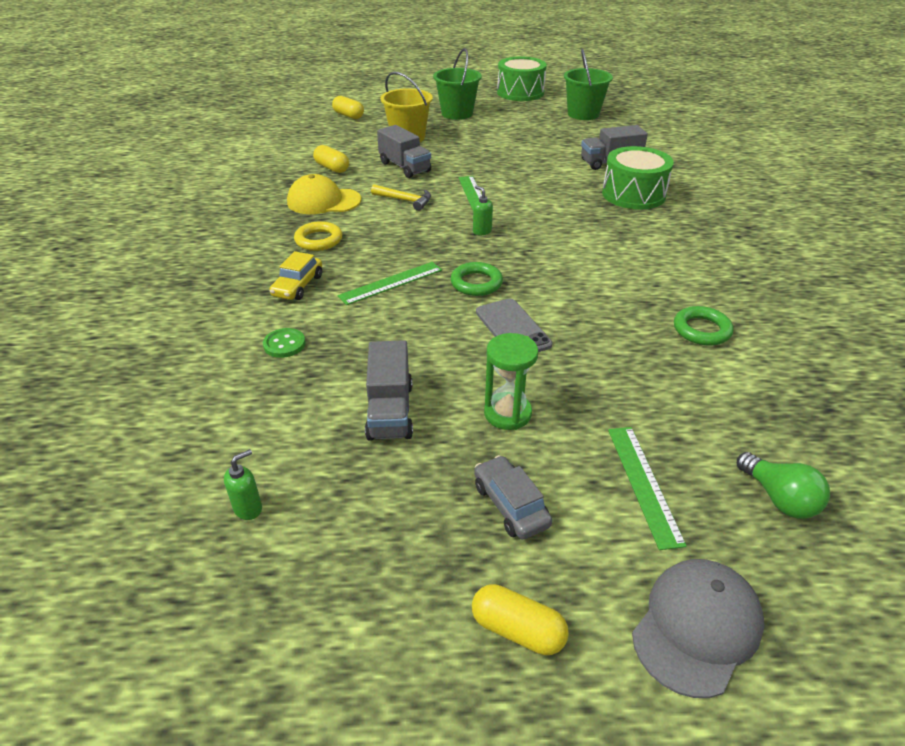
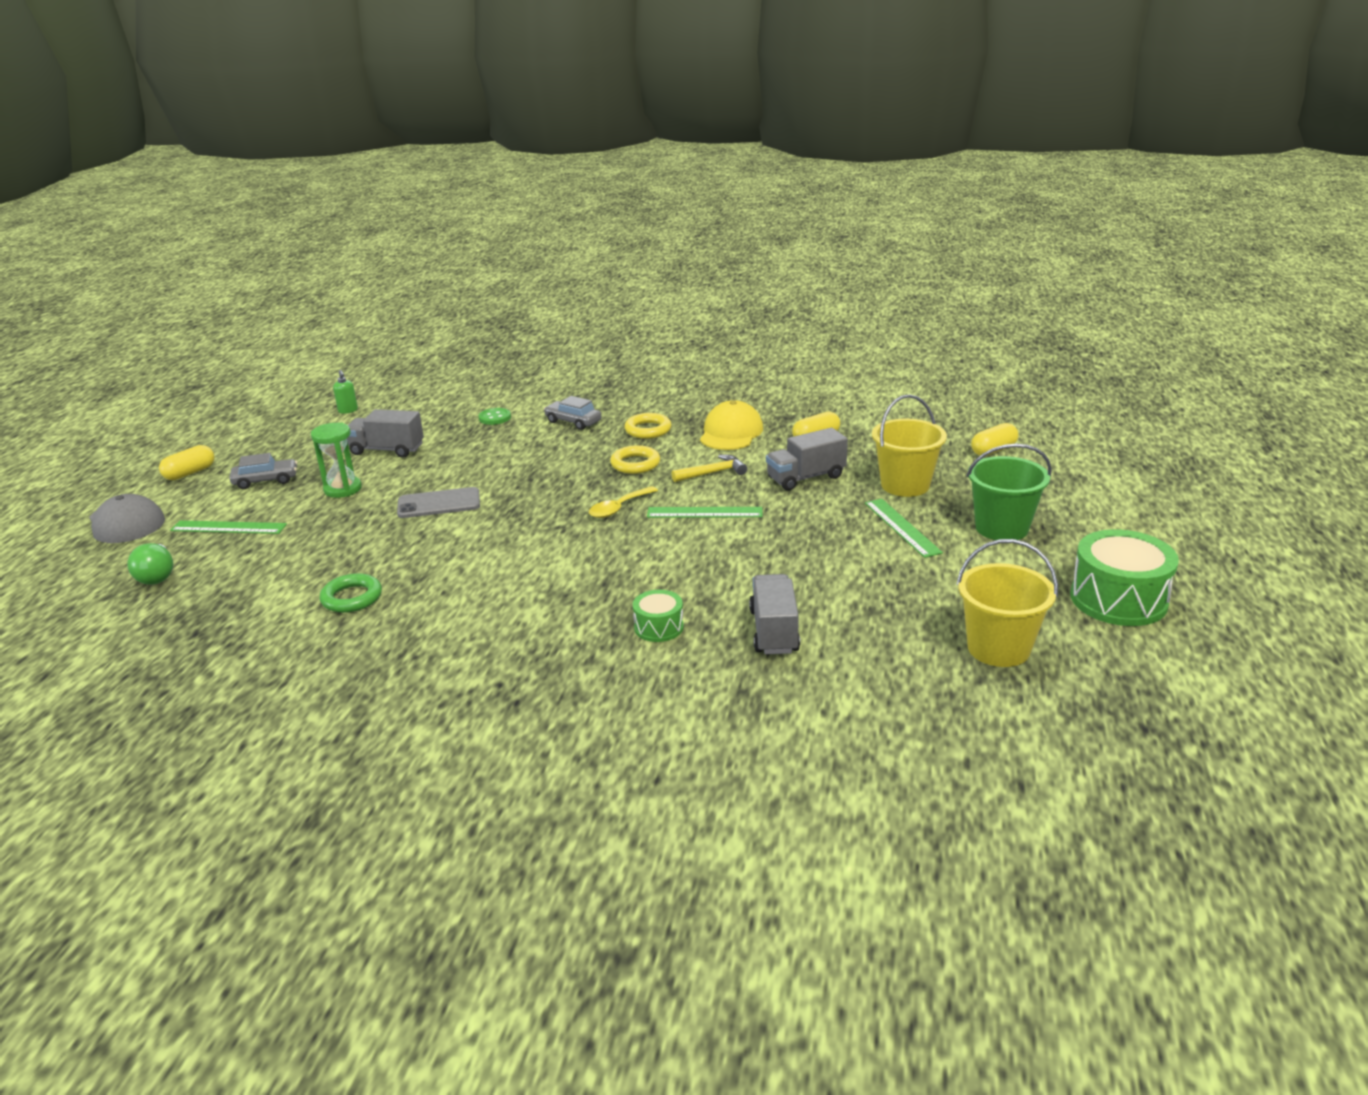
camera: 105 degrees right, 10 degrees down
yellow car [269,251,322,300] -> grey car [544,396,601,430]
green ruler [338,262,442,305] -> green ruler moved to [865,499,943,558]
yellow hammer [371,184,431,211] -> yellow hammer turned 150 degrees counterclockwise [672,454,747,482]
green ring [450,262,503,296] -> none
green soap dispenser [473,186,493,235] -> yellow spoon [589,486,658,518]
green bucket [564,49,613,120] -> yellow bucket [957,539,1058,667]
green drum [602,146,674,210] -> green drum [633,590,684,642], size x0.53
green light bulb [737,452,830,519] -> green light bulb turned 90 degrees counterclockwise [127,543,173,585]
none -> yellow ring [610,445,660,474]

